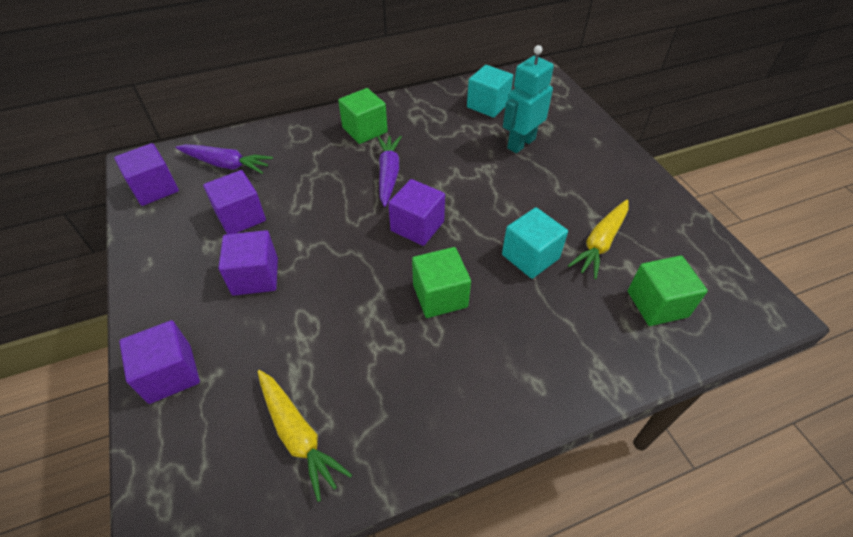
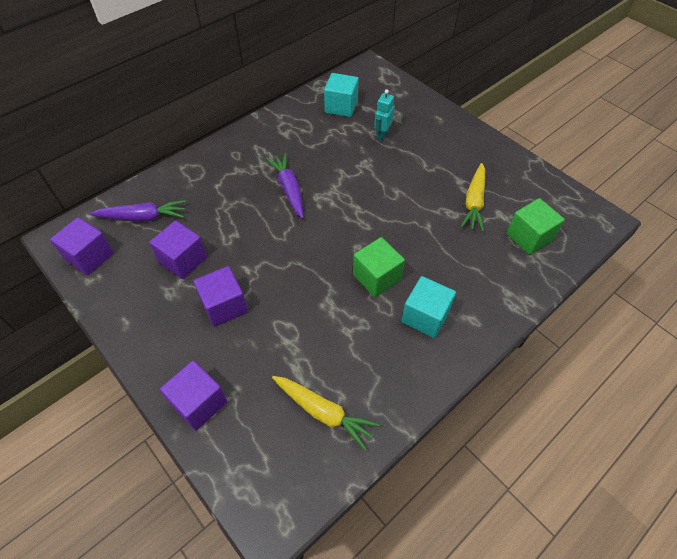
camera: 20 degrees left, 5 degrees up
green cube [338,88,388,144] -> none
purple cube [388,179,445,246] -> none
turquoise cube [502,207,568,279] -> turquoise cube moved to [402,276,456,338]
turquoise robot [503,45,554,153] -> turquoise robot [374,90,394,141], size x0.62

